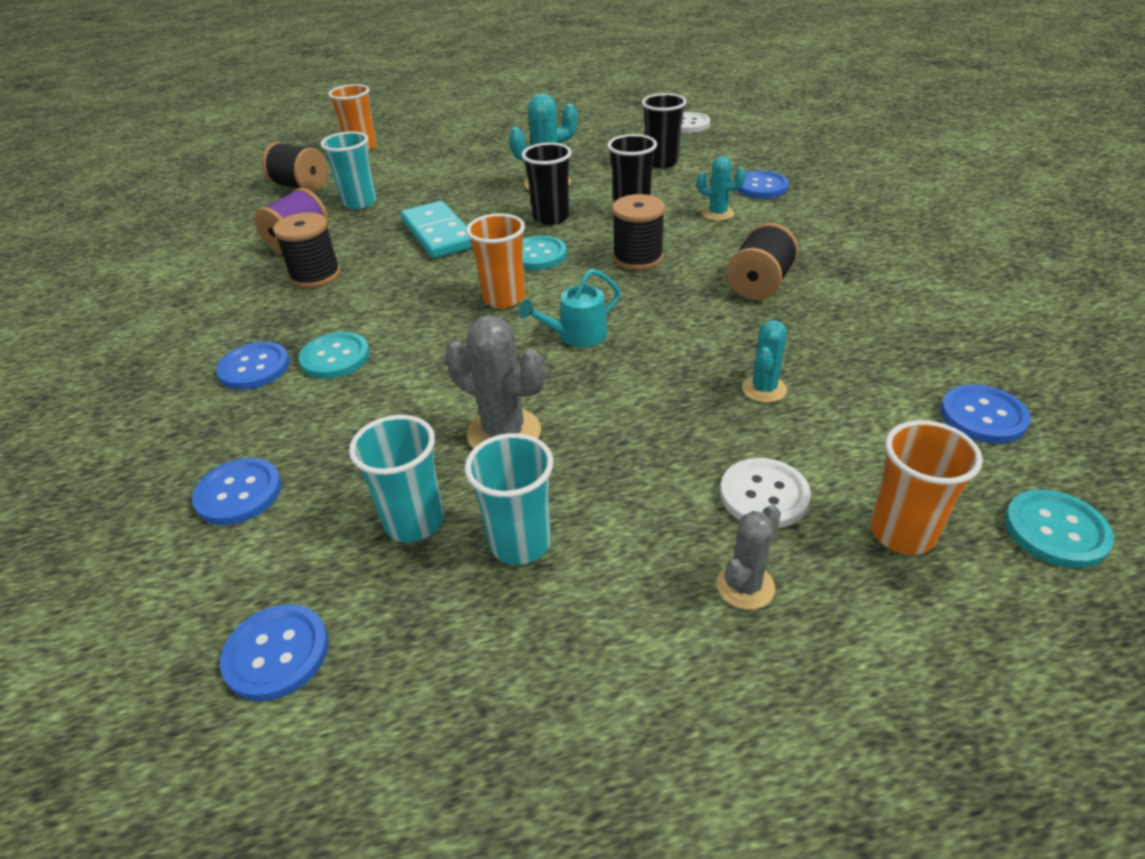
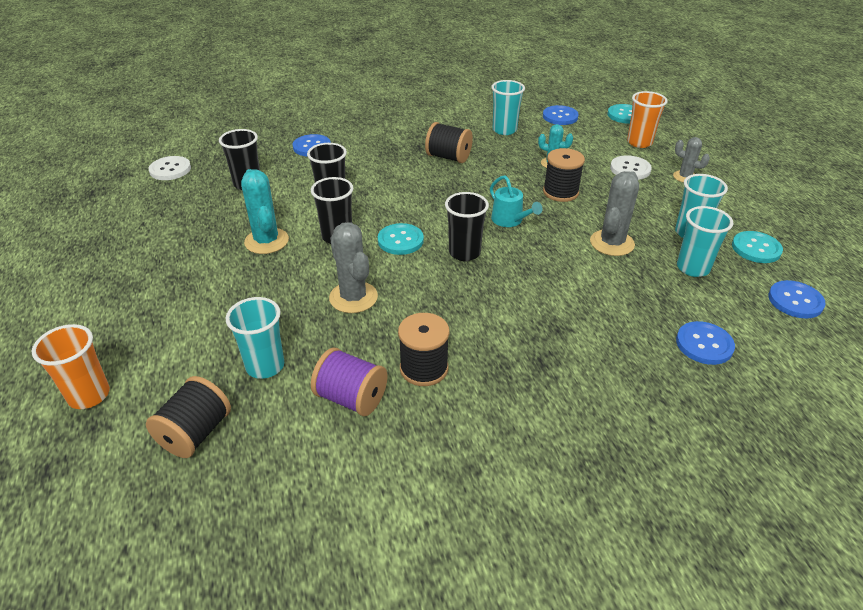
camera: 95 degrees left, 0 degrees up
blue button [216,342,290,390] -> none
turquoise button [299,332,370,379] -> turquoise button moved to [732,231,783,263]
turquoise domino [401,201,472,259] -> grey cactus [329,222,378,313]
orange cup [466,213,525,308] -> black cup [445,192,489,261]
black spool [612,194,665,270] -> black spool moved to [543,148,585,202]
turquoise cactus [697,156,746,221] -> none
none -> turquoise cup [491,80,525,135]

